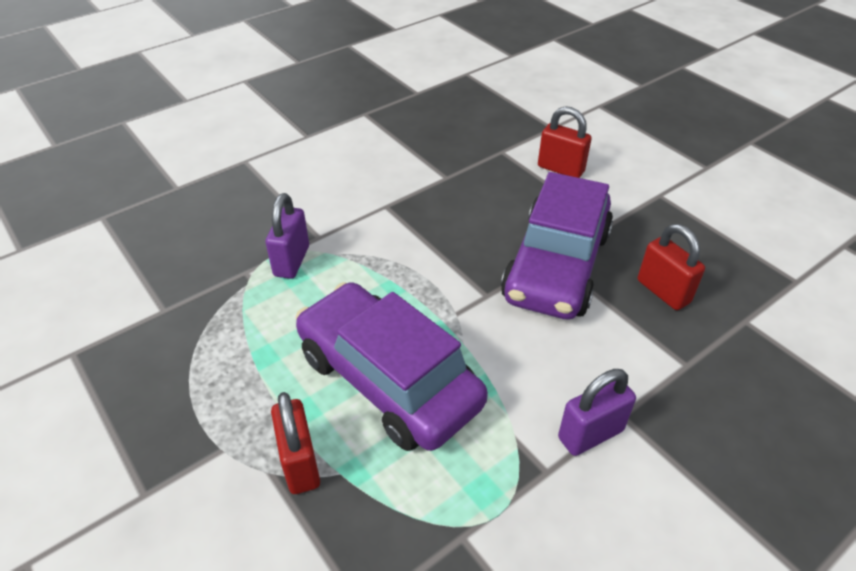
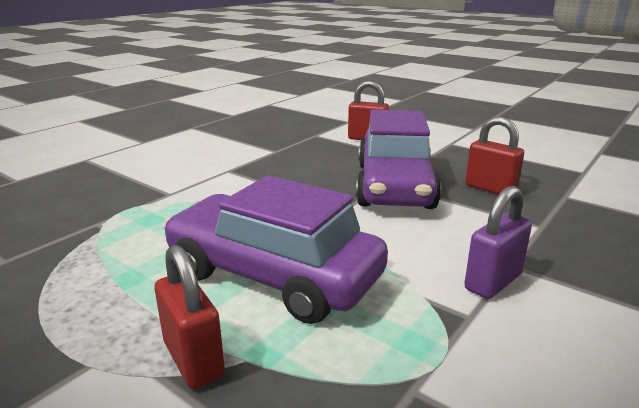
camera: 15 degrees left, 20 degrees down
purple padlock [265,193,309,279] -> none

